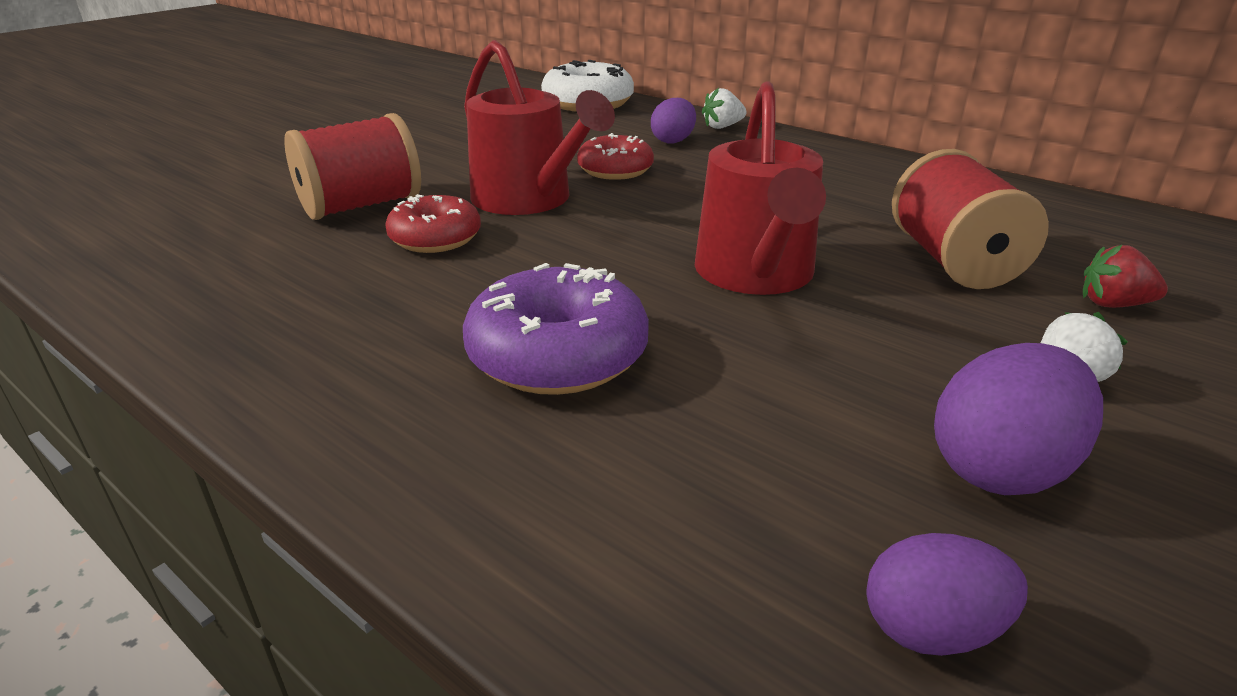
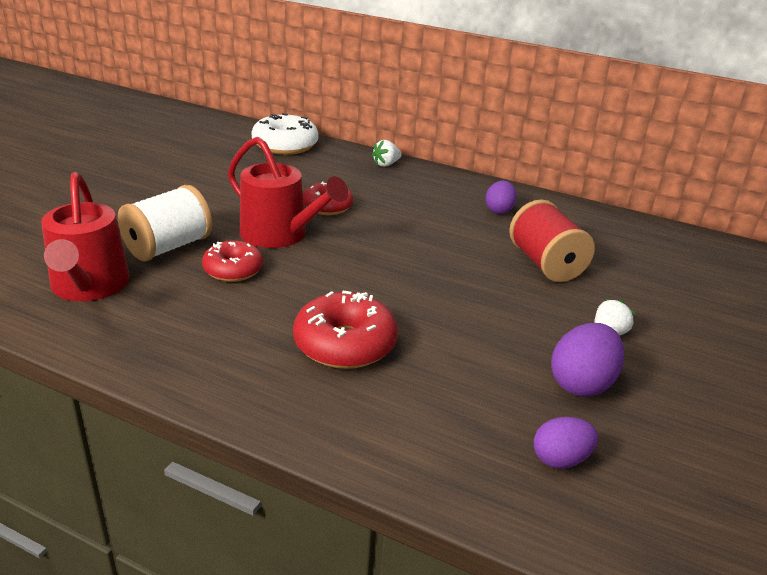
camera: 15 degrees left, 0 degrees up
red spool [284,113,421,220] -> white spool [118,185,212,261]
purple donut [463,263,649,395] -> red donut [293,291,398,369]
purple egg [651,98,696,144] -> purple egg moved to [485,181,517,214]
red watering can [695,81,826,295] -> red watering can moved to [41,172,130,301]
red strawberry [1083,245,1168,308] -> none

